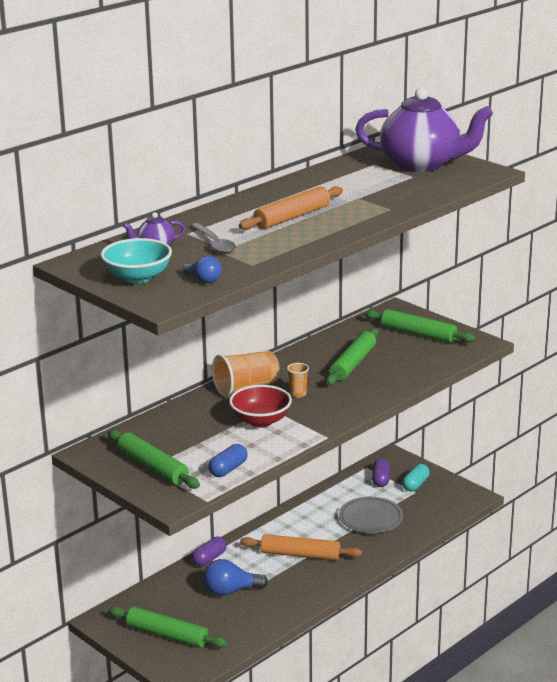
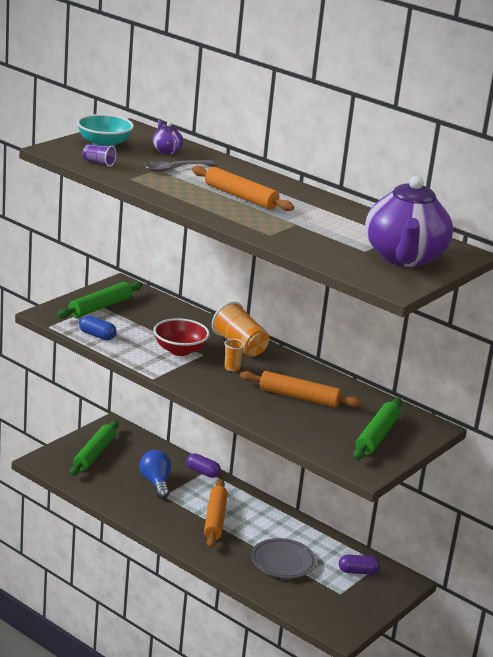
camera: 80 degrees right, 0 degrees up
blue light bulb [182,256,222,283] -> purple cup [83,144,116,167]
green rolling pin [326,328,379,385] -> orange rolling pin [240,371,362,407]
turquoise capsule [402,464,429,491] -> none

